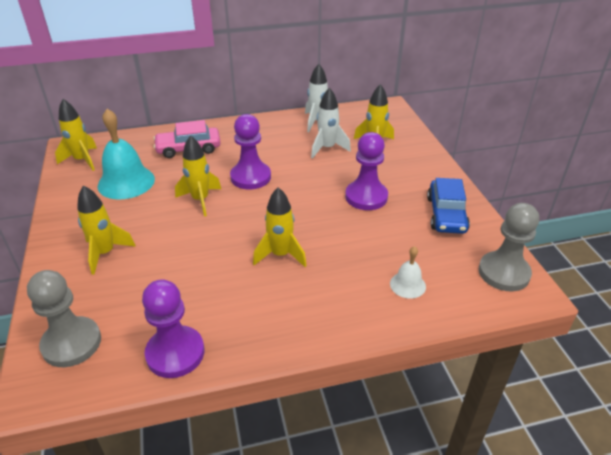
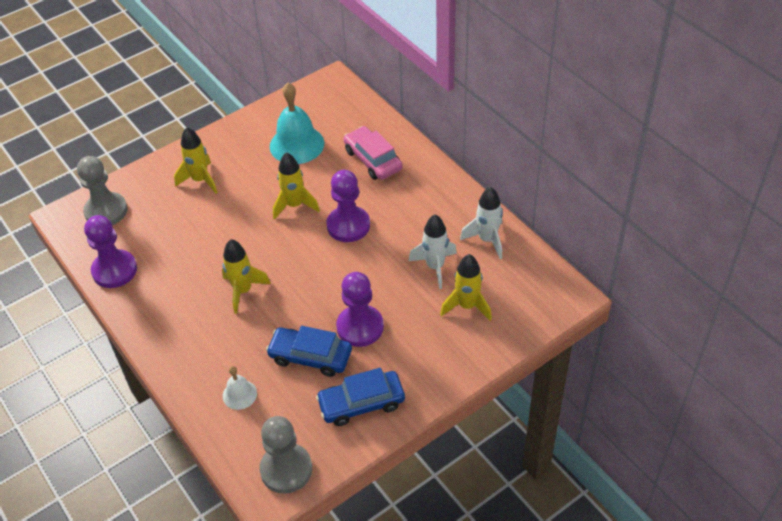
camera: 70 degrees right, 10 degrees up
yellow rocket [55,99,97,171] -> none
none -> blue car [266,326,352,377]

